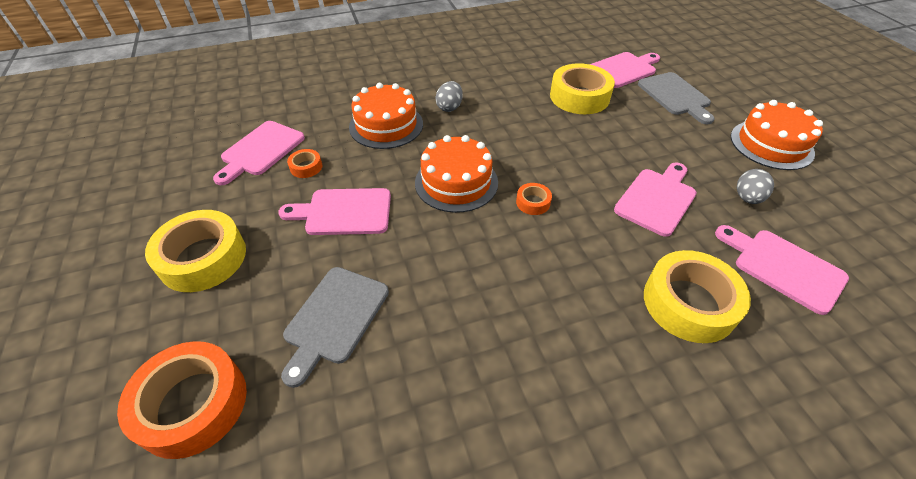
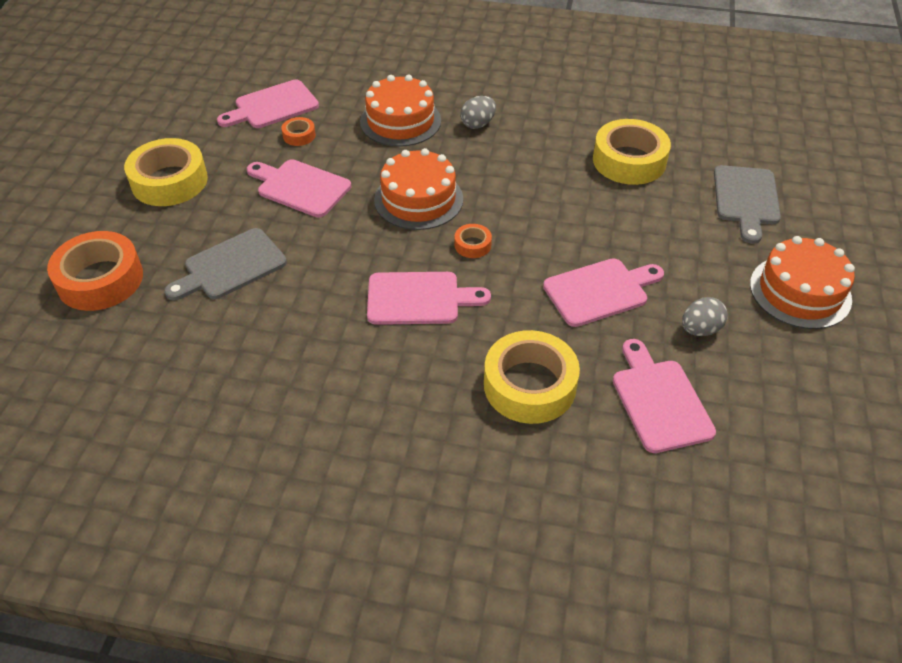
camera: 30 degrees right, 0 degrees up
pink cutting board [590,52,660,88] -> pink cutting board moved to [367,272,491,325]

